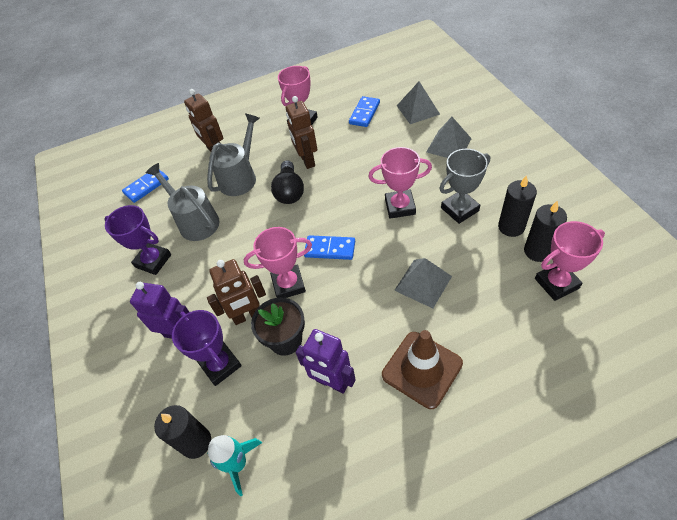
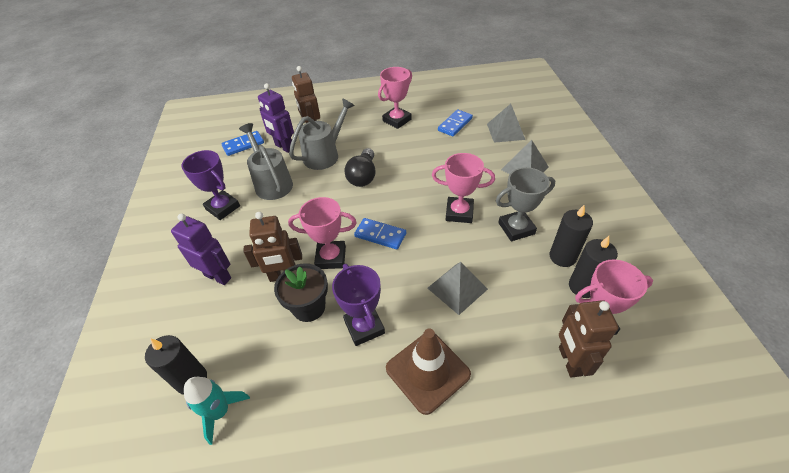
camera: 10 degrees right, 5 degrees down
purple trophy [172,310,242,386] -> purple trophy moved to [332,264,385,346]
brown robot [286,96,317,169] -> brown robot moved to [559,300,618,378]
purple robot [296,329,356,394] -> purple robot moved to [258,83,294,153]

